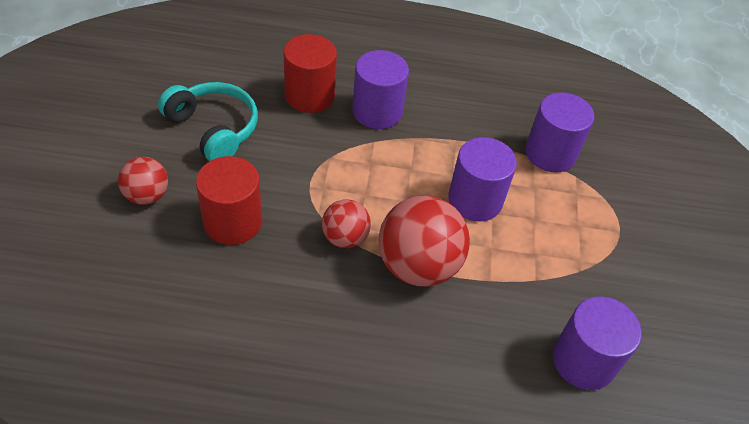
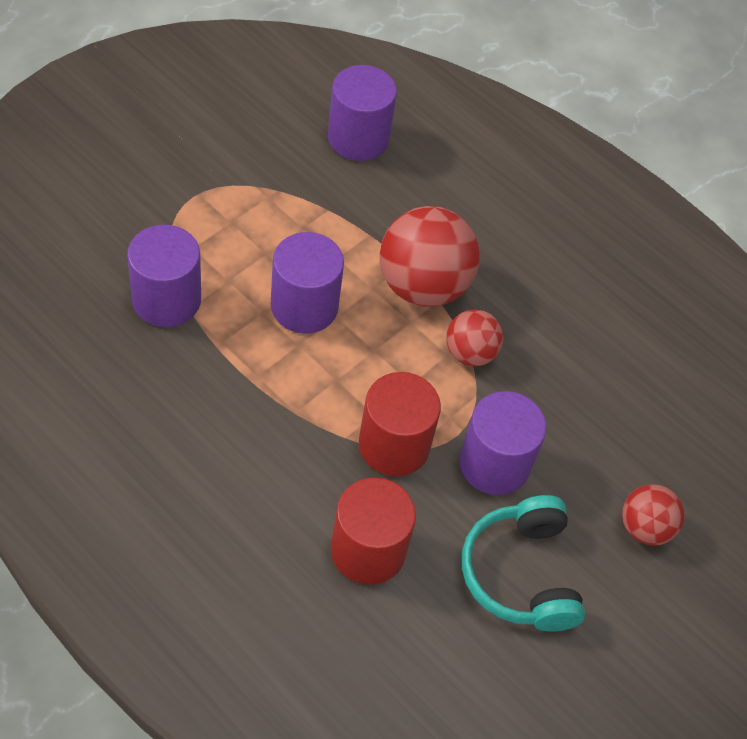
camera: 145 degrees left, 5 degrees up
red cylinder [196,156,263,245] -> red cylinder moved to [359,372,441,476]
purple cylinder [352,50,409,129] -> purple cylinder moved to [459,391,546,495]

